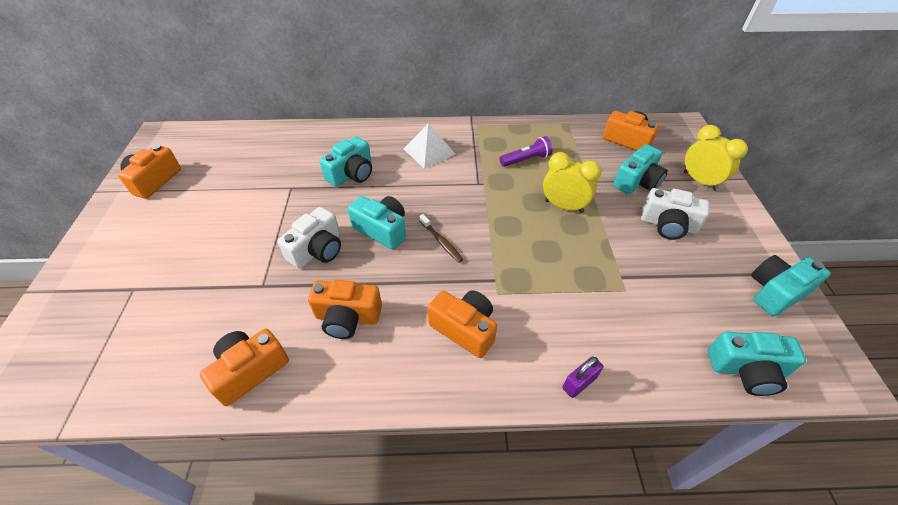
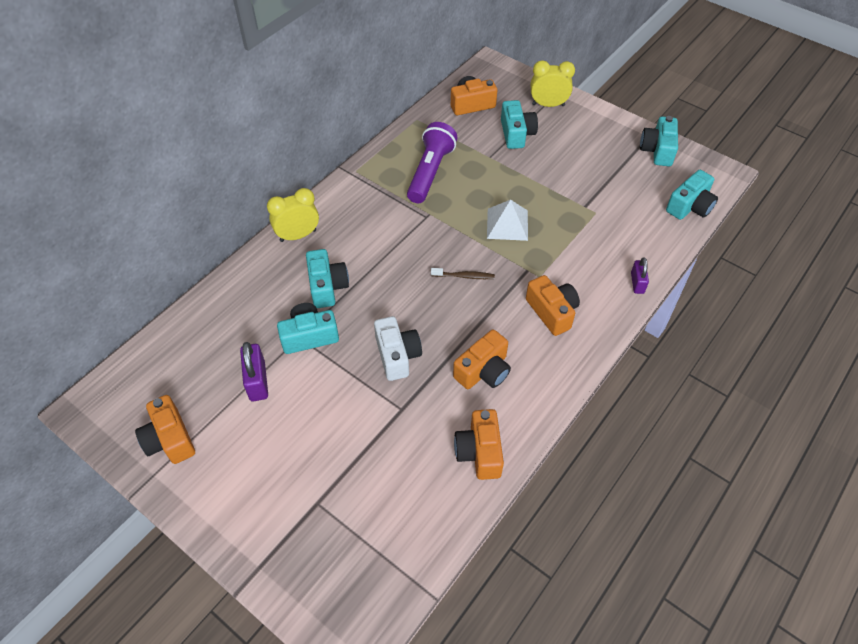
camera: 50 degrees left, 5 degrees up
turquoise camera [348,196,406,249] -> turquoise camera moved to [277,303,339,354]
white pyramid [404,123,456,169] -> white pyramid moved to [487,200,528,241]
orange camera [428,290,497,358] -> orange camera turned 75 degrees clockwise [526,275,580,336]
purple flashlight [500,136,552,167] -> purple flashlight [407,122,458,203], size x1.71
yellow clock [543,152,601,213] -> yellow clock moved to [267,188,319,242]
white camera [641,188,710,240] -> none
none -> purple padlock [240,342,268,401]

